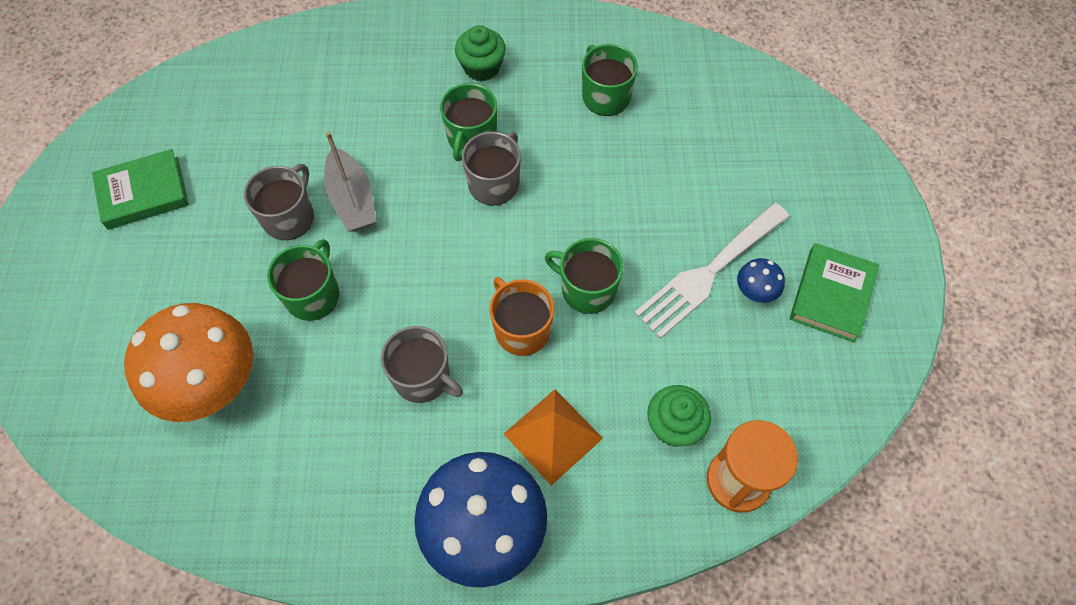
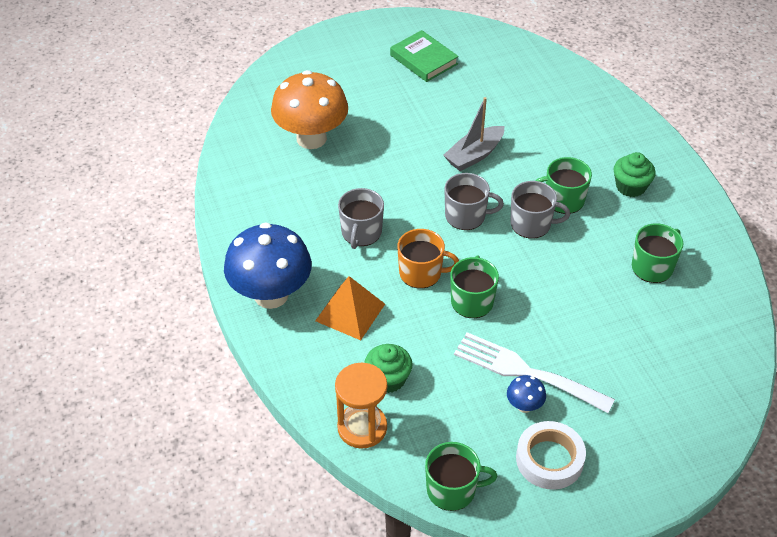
camera: 70 degrees right, 15 degrees down
grey mug [244,164,314,240] -> grey mug moved to [444,173,504,230]
green mug [267,239,339,321] -> green mug moved to [425,442,497,511]
orange mug [490,277,554,356] -> orange mug turned 60 degrees clockwise [397,229,459,288]
green book [790,243,879,343] -> white tape [516,421,586,490]

